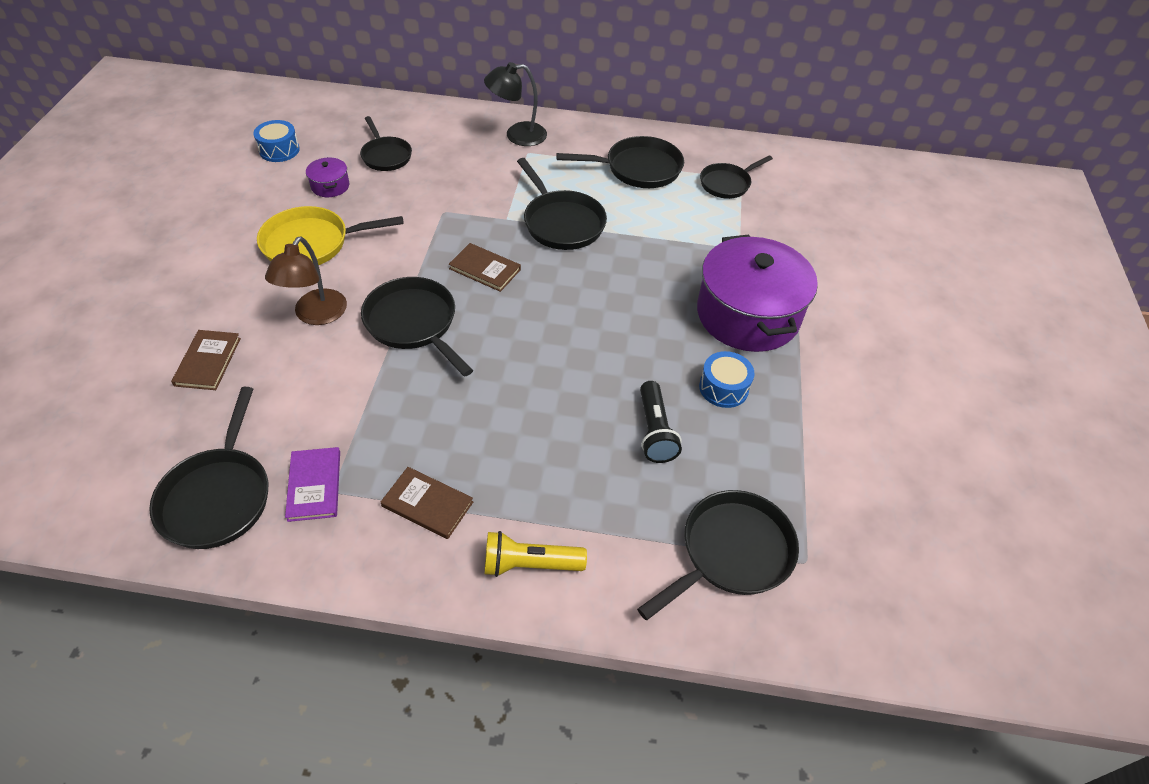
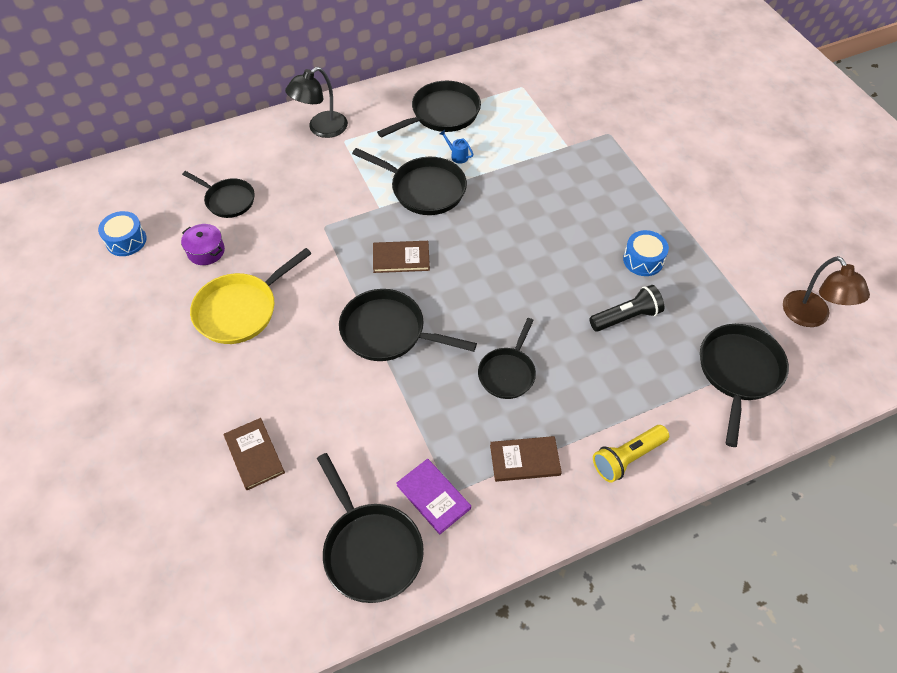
camera: 30 degrees left, 5 degrees up
brown lamp [265,236,347,325] -> brown lamp moved to [783,256,870,327]
black flashlight [640,381,682,463] -> black flashlight turned 75 degrees counterclockwise [589,285,664,332]
purple pot [697,235,818,352] -> none
black pan [700,155,773,199] -> black pan moved to [478,318,536,399]
none -> blue watering can [440,130,473,164]

